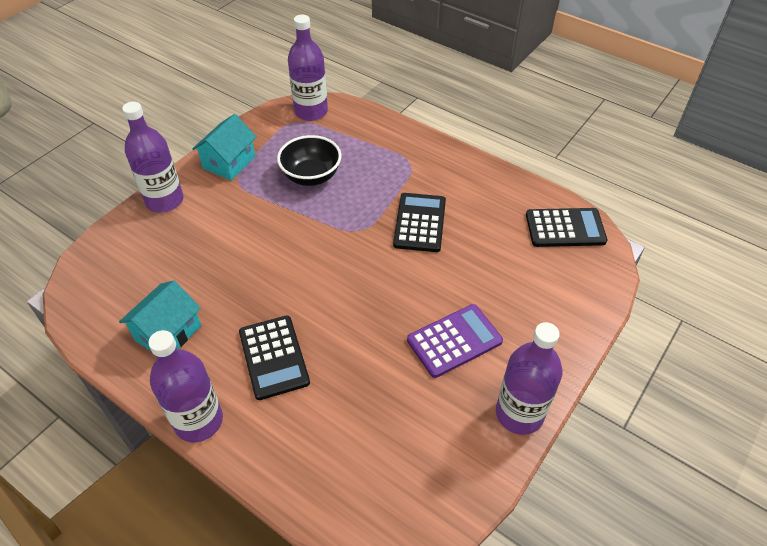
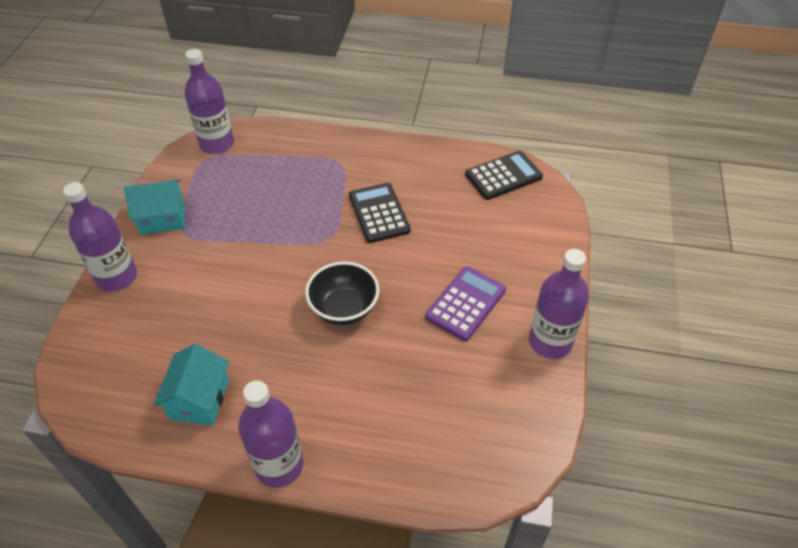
camera: 25 degrees left, 0 degrees up
turquoise house [192,114,257,180] -> turquoise house turned 75 degrees clockwise [124,179,185,235]
black calculator [239,316,310,400] -> none
black bowl [277,135,342,186] -> black bowl moved to [305,262,379,325]

